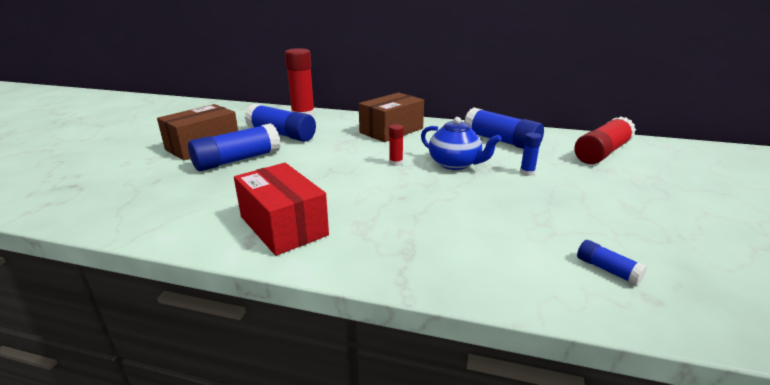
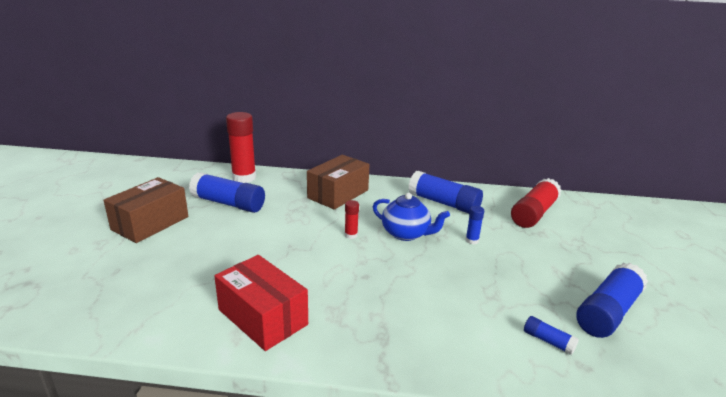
camera: 10 degrees left, 0 degrees up
blue glue stick [188,123,281,171] -> blue glue stick moved to [576,263,648,338]

